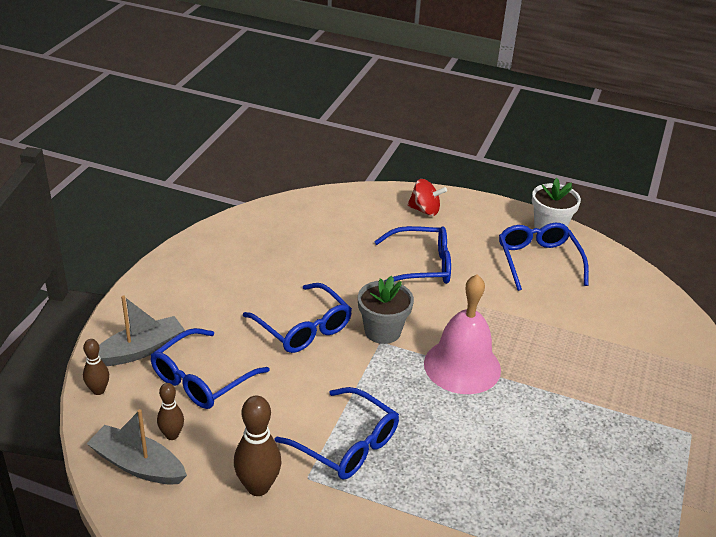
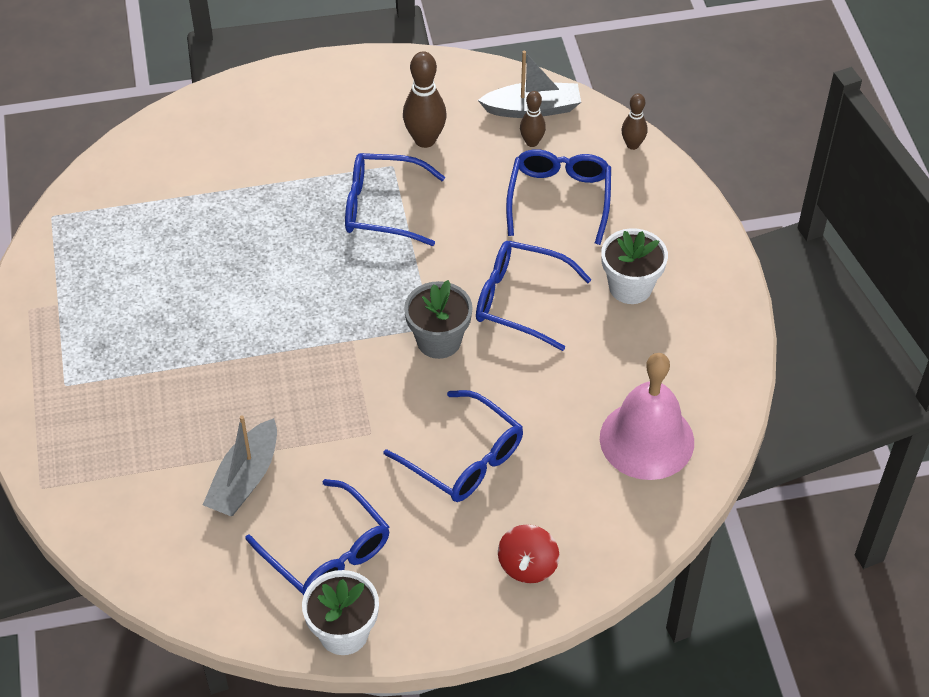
camera: 150 degrees right, 15 degrees up
grey boat [99,295,185,366] -> grey boat moved to [203,416,277,516]
blue glasses [374,226,451,284] -> blue glasses turned 105 degrees counterclockwise [384,390,523,502]
red spinning top [407,179,447,216] -> red spinning top turned 60 degrees counterclockwise [498,525,560,583]
pink bell [424,274,501,394] -> pink bell moved to [600,353,694,480]
none -> white flower pot [601,228,668,304]

